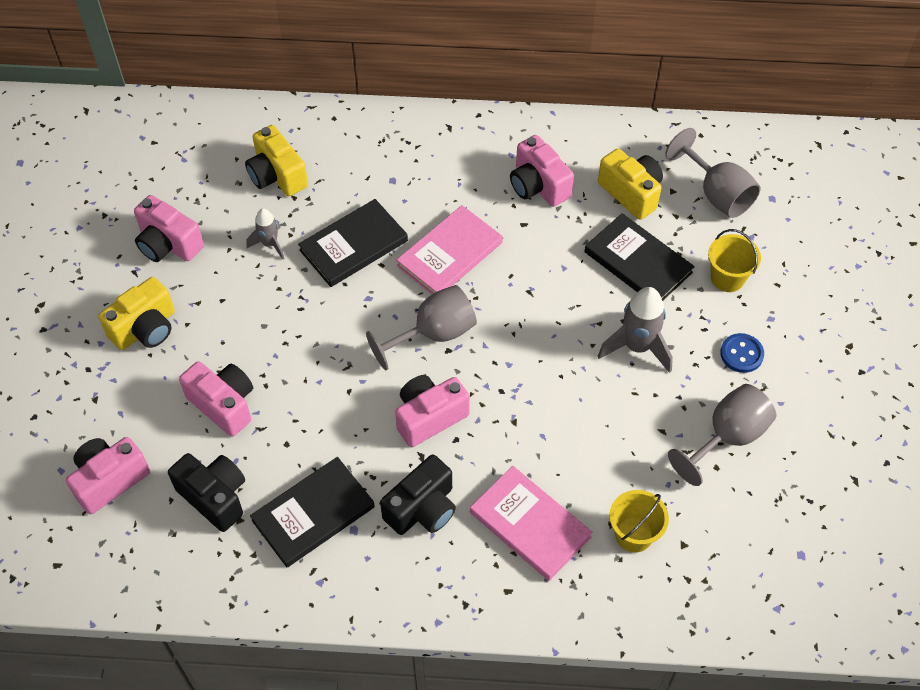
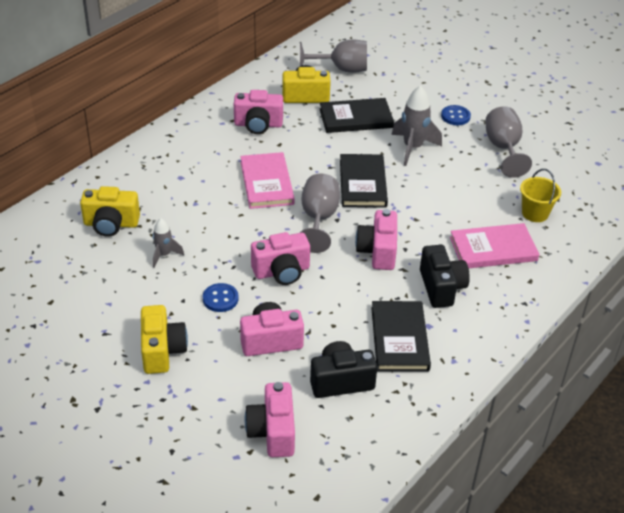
camera: 55 degrees left, 15 degrees down
pink camera [134,195,204,262] -> pink camera moved to [251,232,310,285]
black book [298,199,408,287] -> black book moved to [340,154,388,208]
yellow bucket [708,229,761,292] -> none
none -> blue button [203,283,239,312]

